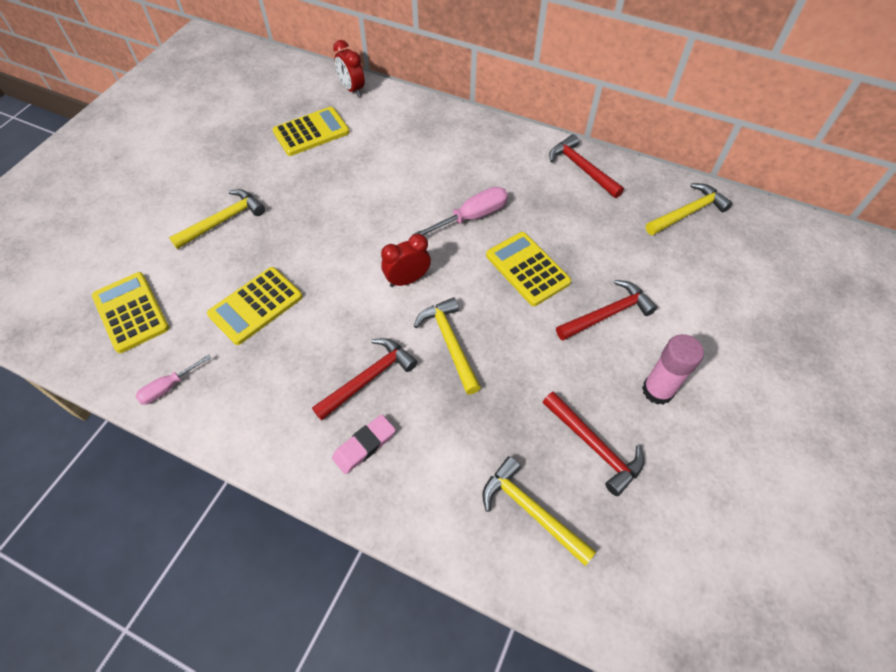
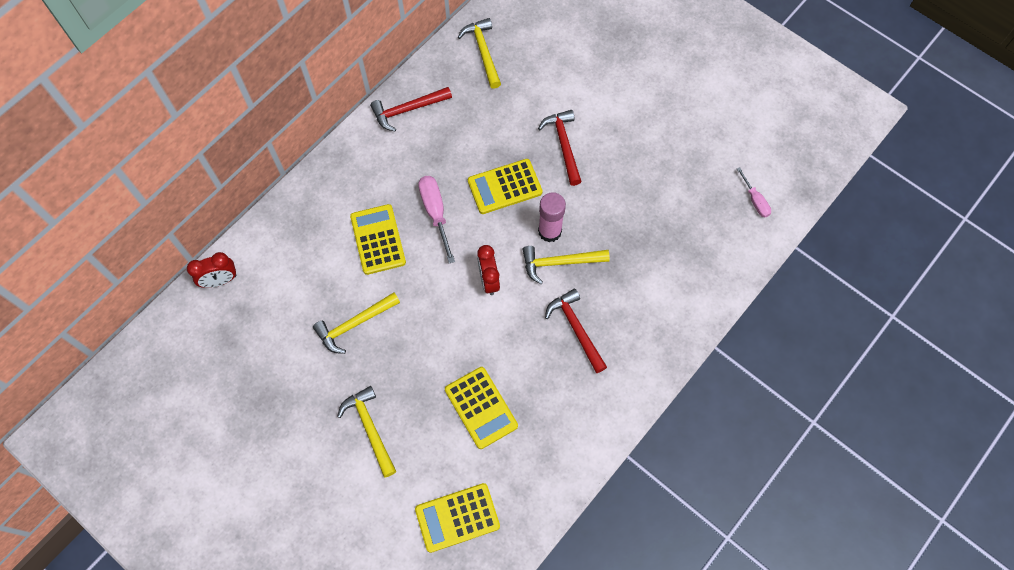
camera: 75 degrees left, 10 degrees up
pink screwdriver [136,354,211,405] -> pink screwdriver moved to [737,167,771,218]
yellow calculator [272,107,350,156] -> yellow calculator moved to [350,204,406,275]
pink eraser [332,415,396,474] -> none
yellow hammer [483,456,596,566] -> yellow hammer moved to [313,292,400,354]
red hammer [543,391,644,496] -> none
pink glue stick [642,334,704,405] -> pink glue stick moved to [538,192,566,242]

